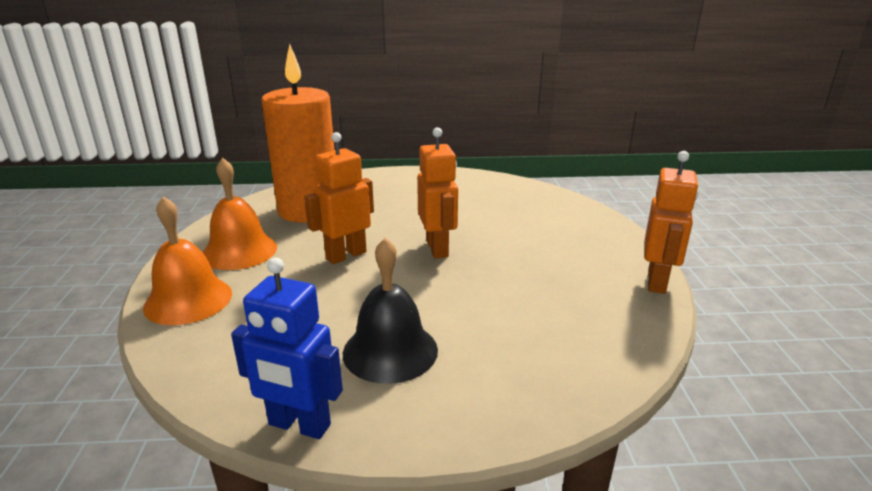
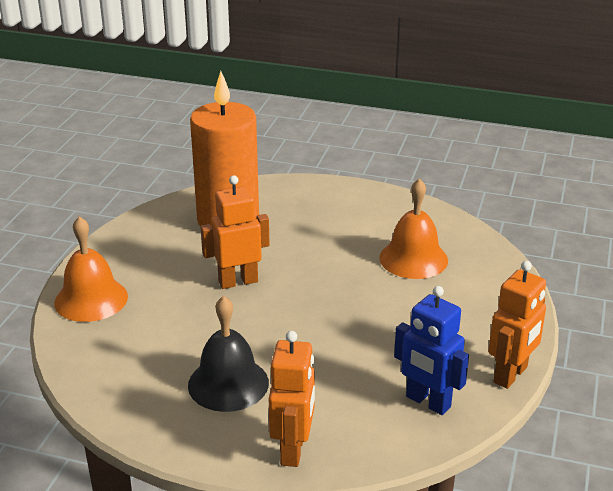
camera: 20 degrees right, 5 degrees up
orange bell [203,158,277,270] -> orange bell moved to [379,178,448,279]
blue robot [231,258,343,439] -> blue robot moved to [394,286,469,415]
orange robot [417,127,458,259] -> orange robot moved to [269,331,315,467]

